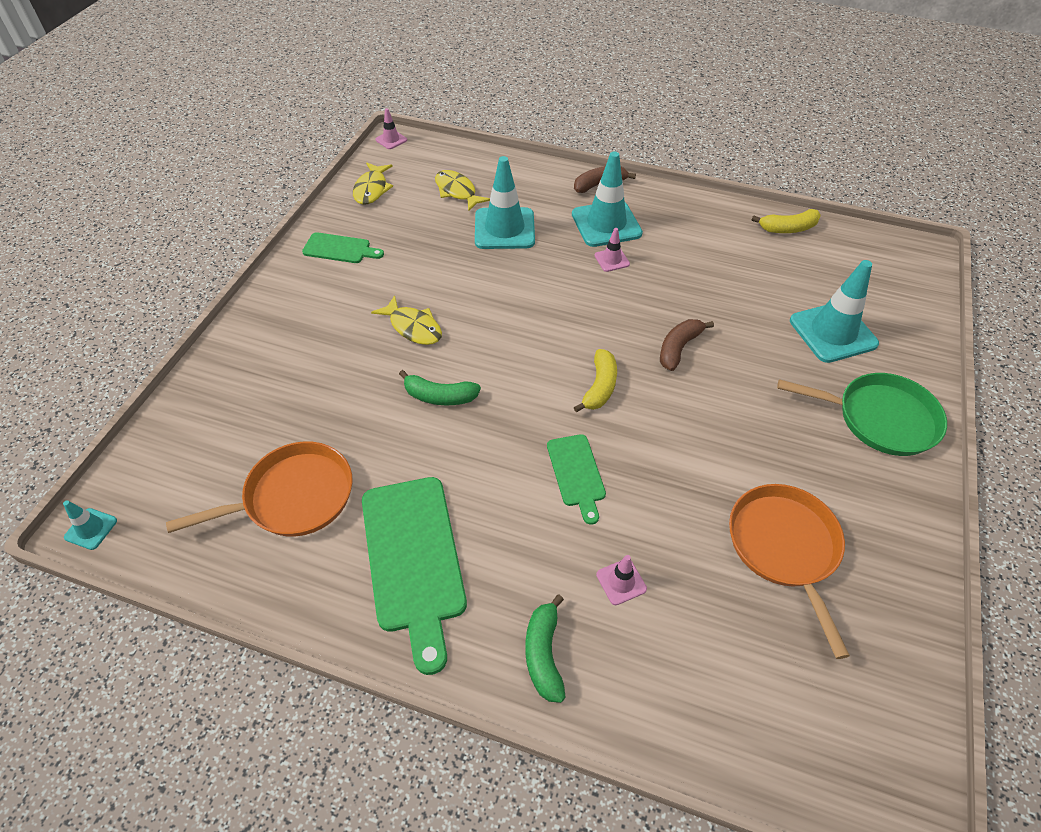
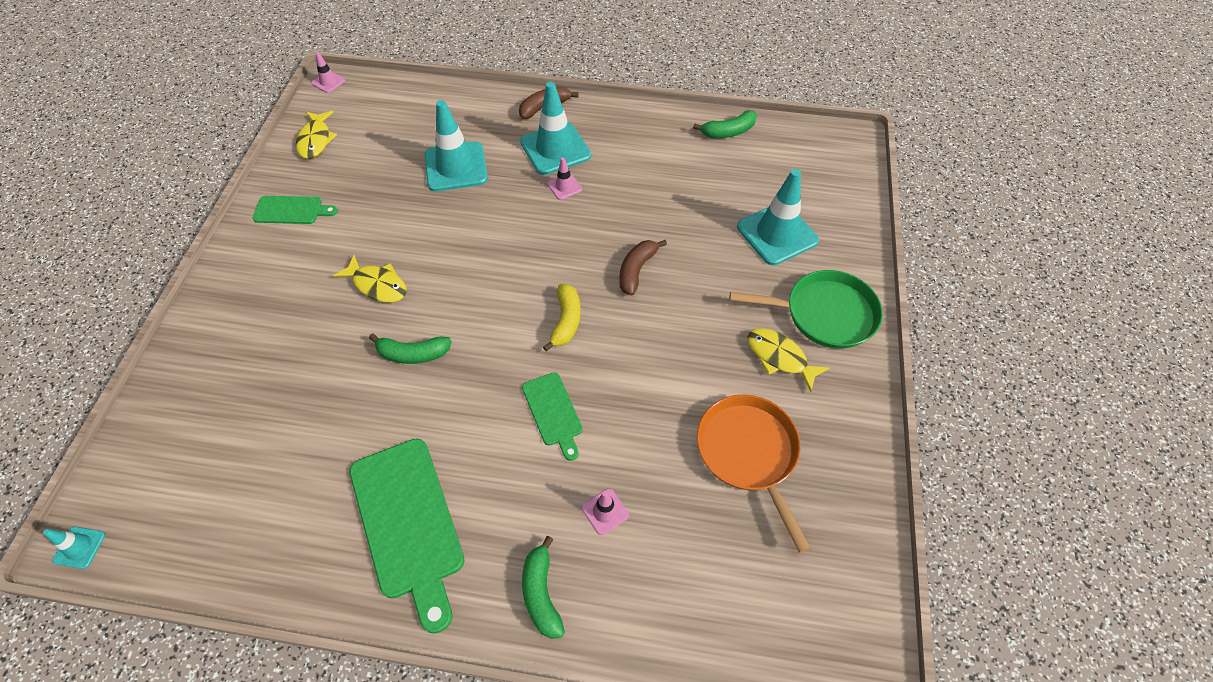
camera: 10 degrees left, 5 degrees up
orange pan [166,441,352,537] -> none
yellow fish [435,170,490,211] -> yellow fish moved to [748,328,830,392]
yellow banana [751,209,821,233] -> green banana [693,110,757,138]

